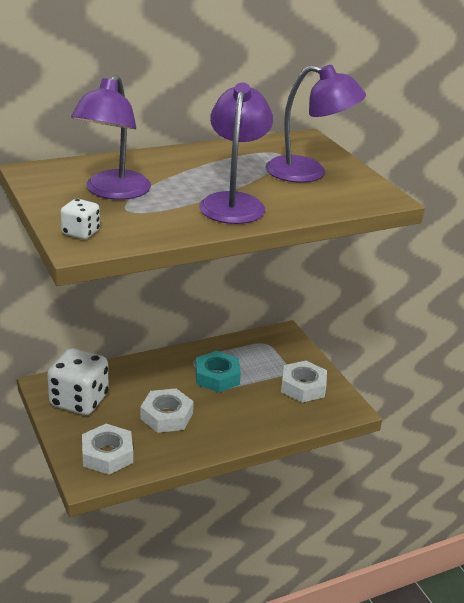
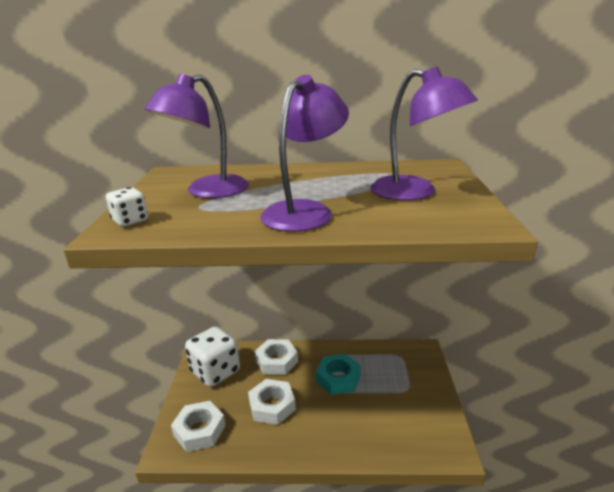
camera: 30 degrees right, 5 degrees down
white nut [281,361,327,403] -> white nut moved to [254,339,298,375]

